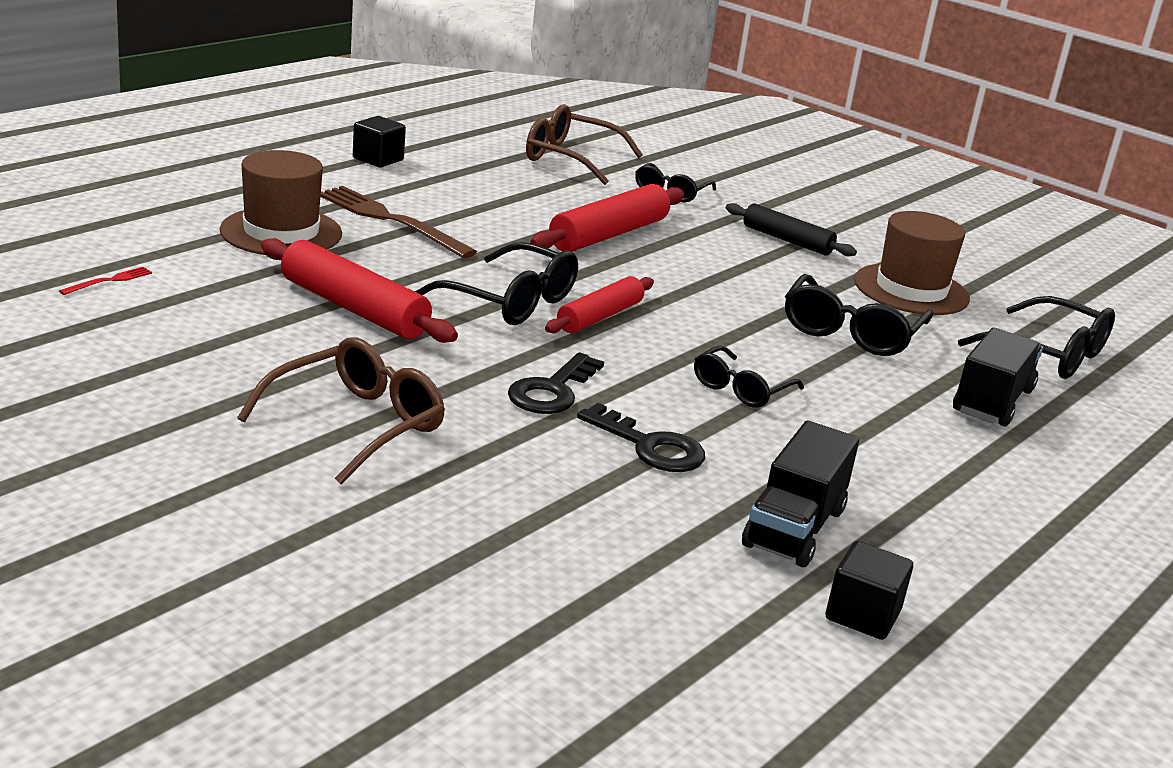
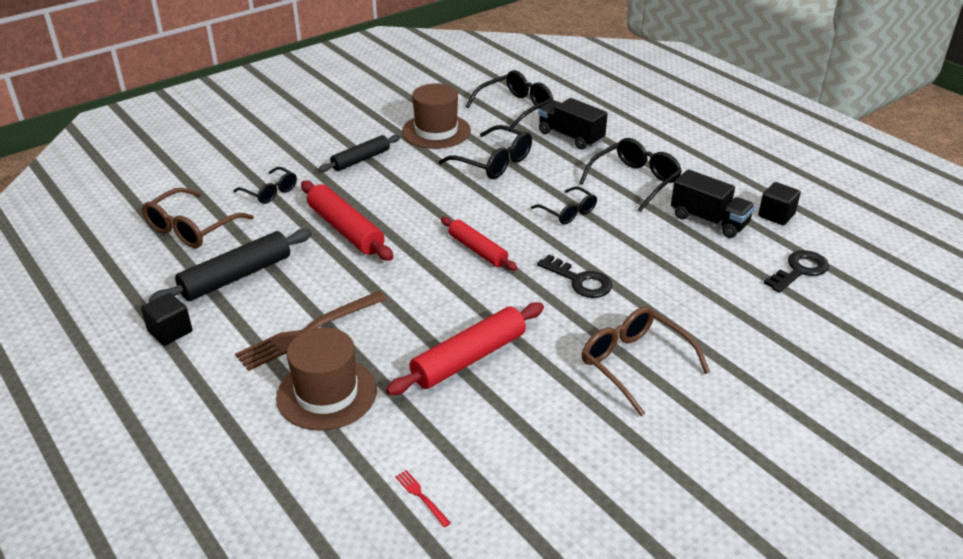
camera: 75 degrees left, 10 degrees up
black glasses [415,242,578,325] -> black glasses moved to [579,138,682,212]
black key [577,403,705,472] -> black key moved to [764,250,829,293]
none -> black rolling pin [149,229,312,302]

